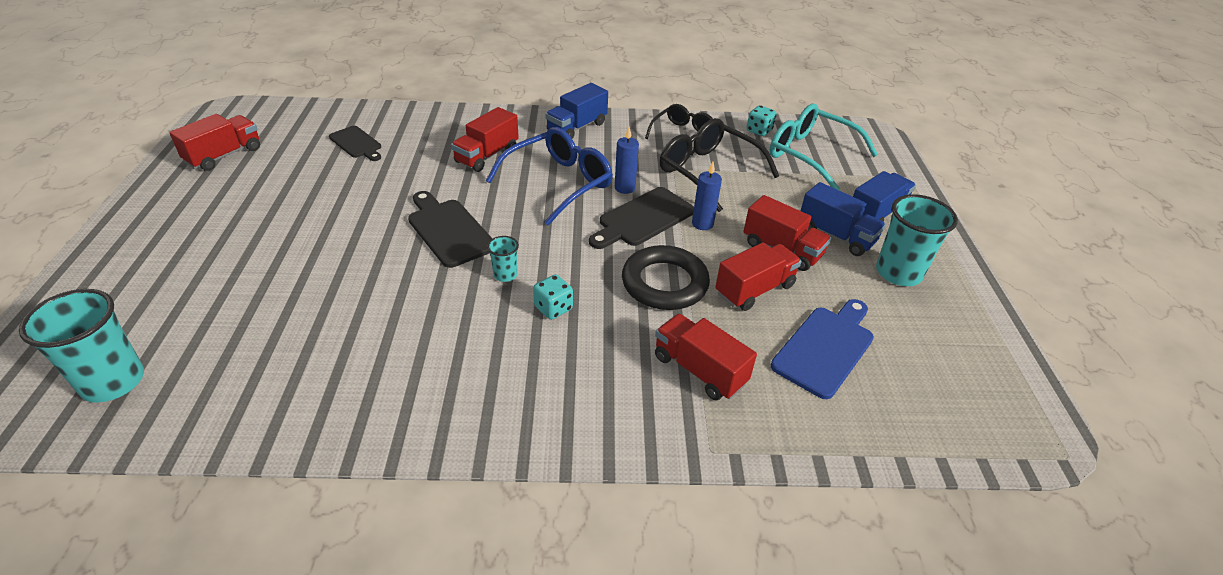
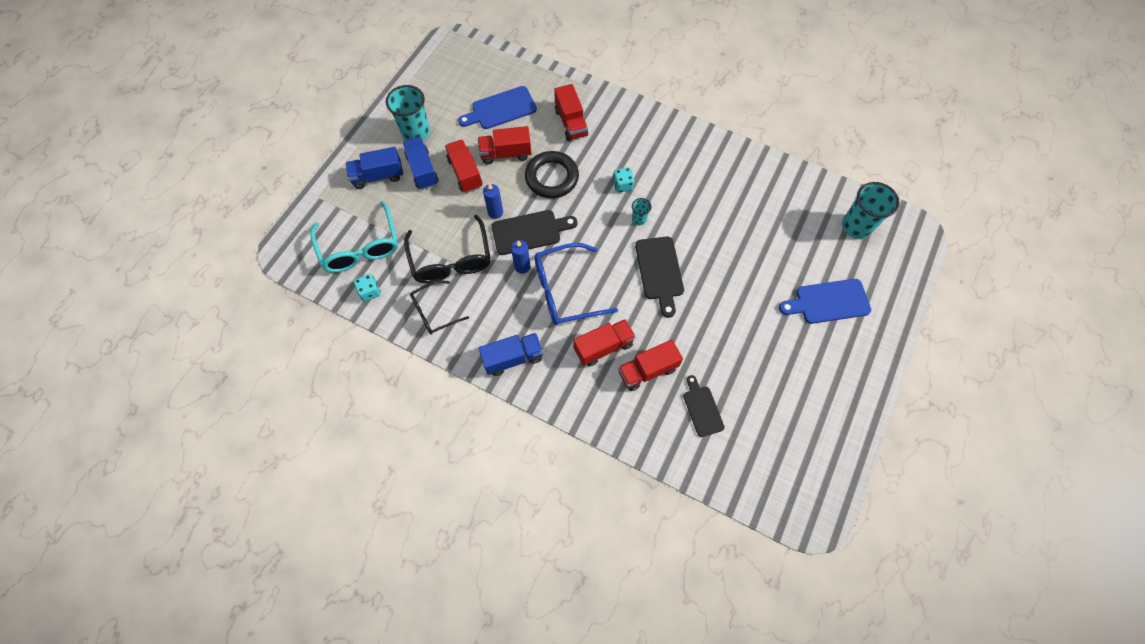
camera: 150 degrees left, 25 degrees up
red truck [169,114,260,171] -> red truck moved to [618,340,683,391]
none -> blue cutting board [779,279,871,324]

